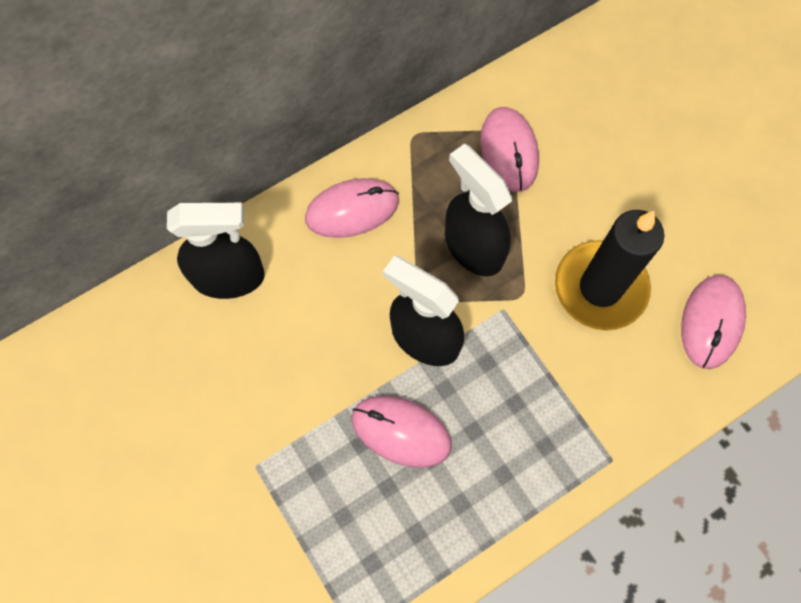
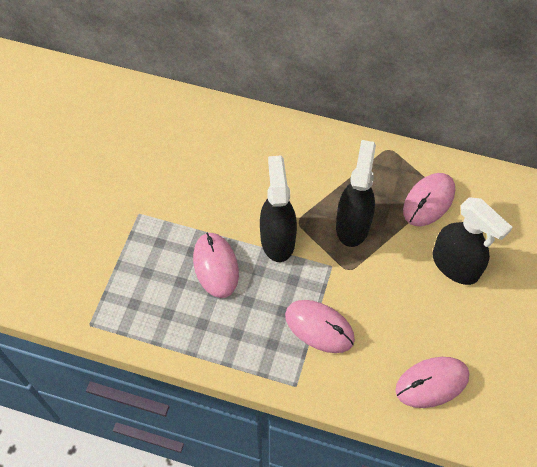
camera: 50 degrees right, 10 degrees down
black spray bottle [167,203,265,299] -> black spray bottle moved to [432,197,513,285]
pink mouse [305,178,399,238] -> pink mouse moved to [285,300,355,353]
black candle [555,210,664,331] -> none

